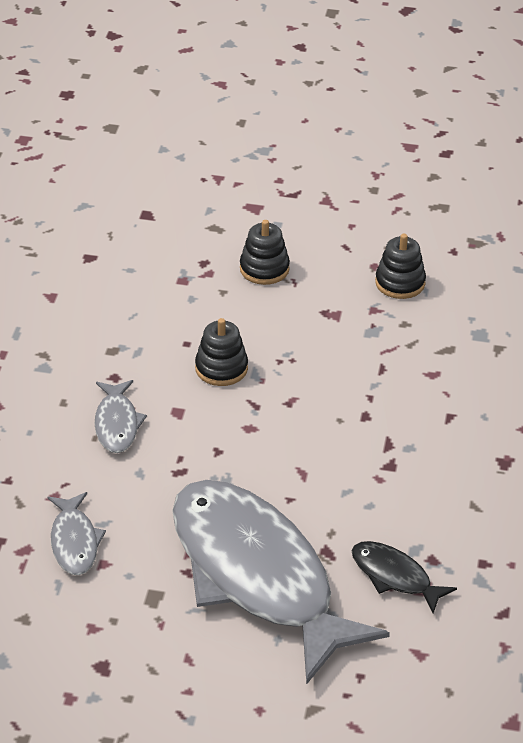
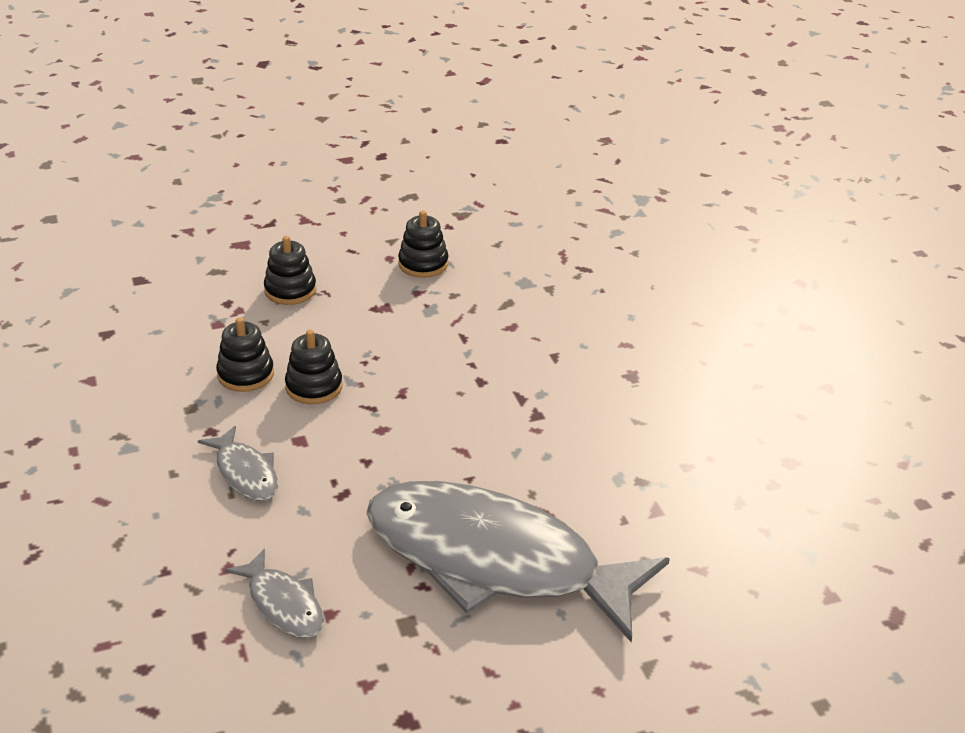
camera: 30 degrees left, 5 degrees down
black fish [352,541,457,613] -> none
none -> black stacking toy [216,317,274,392]

